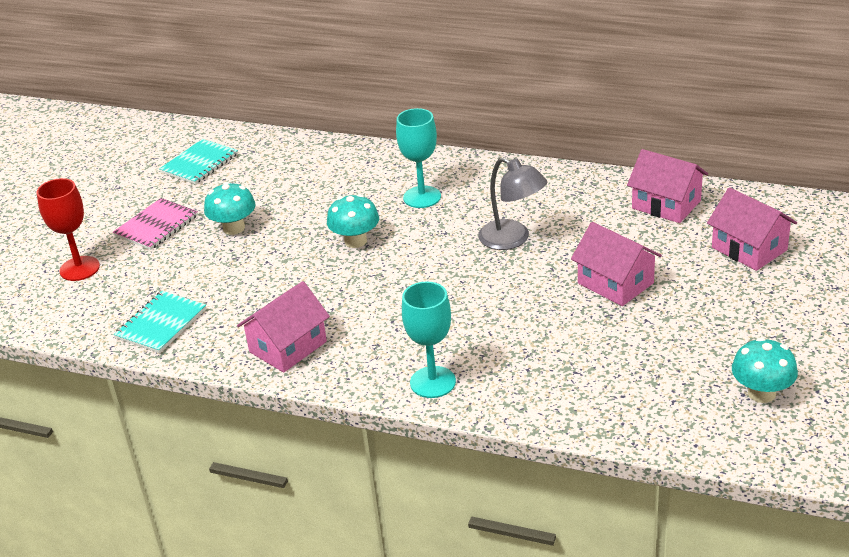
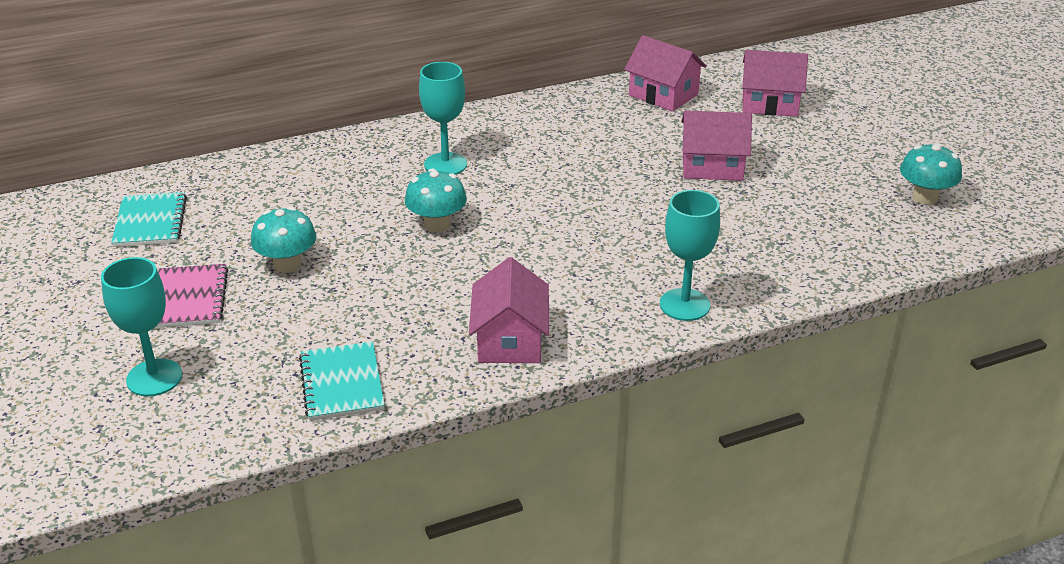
camera: 45 degrees left, 0 degrees up
red goblet [36,178,100,281] -> turquoise goblet [101,257,182,396]
grey lamp [478,157,547,250] -> none
pink house [627,149,708,223] -> pink house turned 45 degrees clockwise [624,35,707,112]

